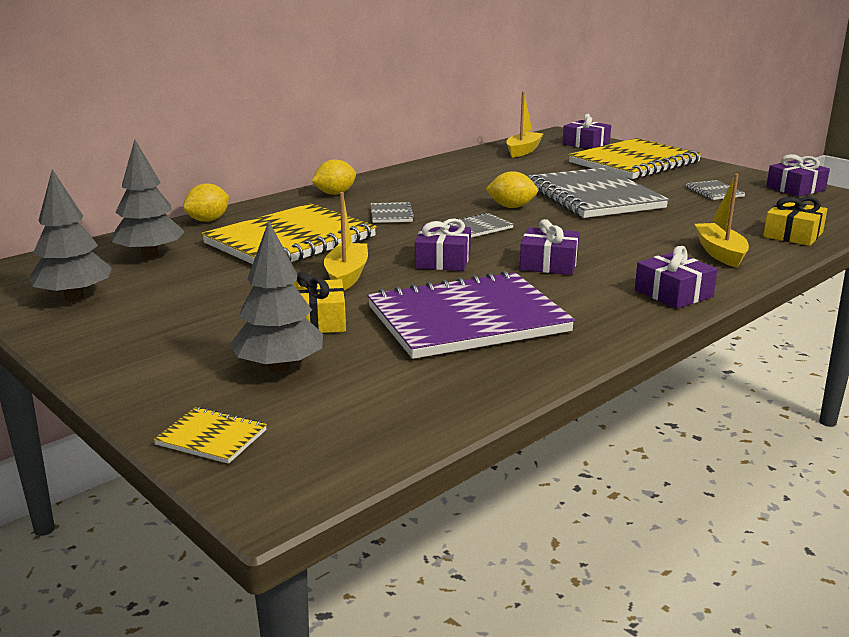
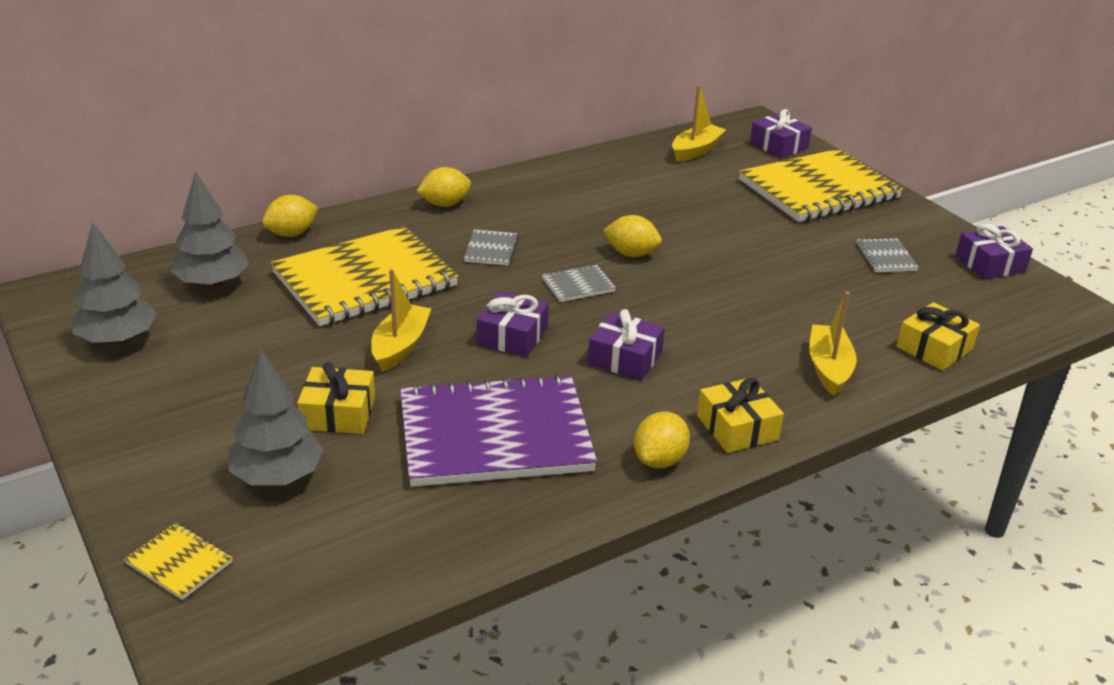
camera: 10 degrees right, 10 degrees up
grey notebook [527,167,669,218] -> none
purple gift [635,246,718,309] -> yellow gift [697,378,784,453]
none -> yellow lemon [634,412,690,468]

